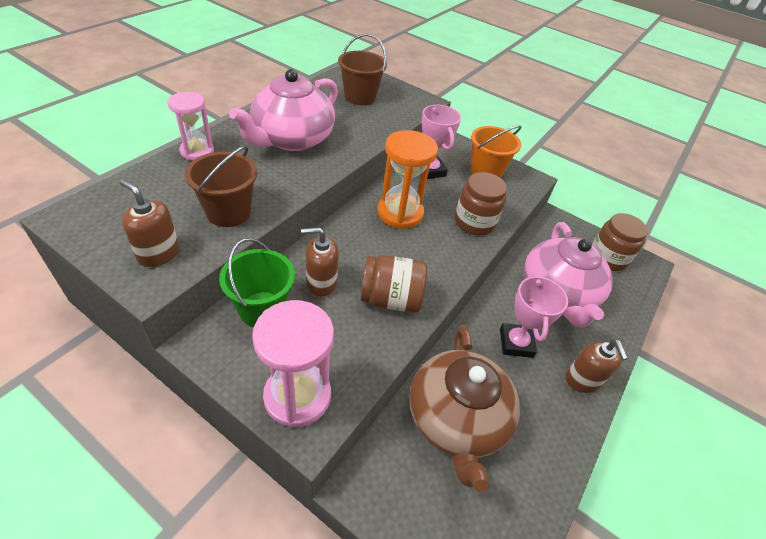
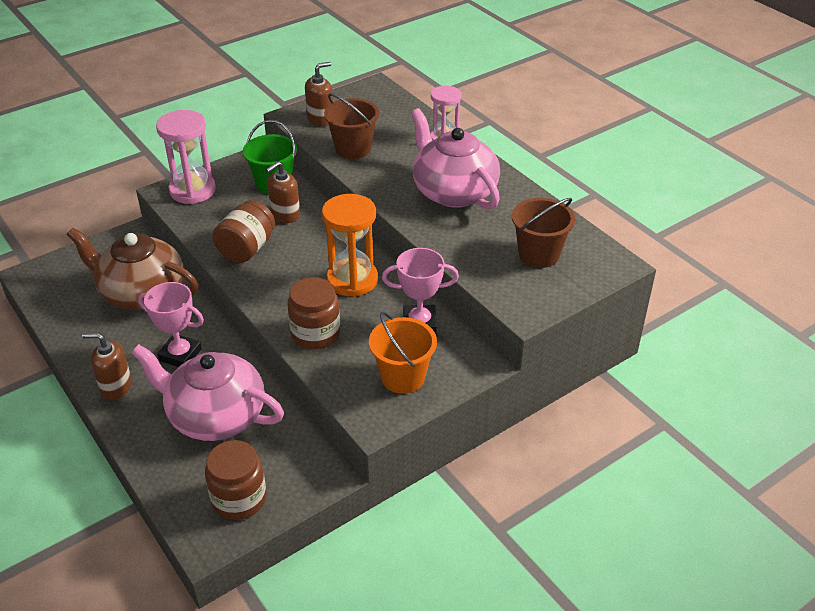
camera: 115 degrees right, 5 degrees down
brown soap dispenser [301,227,339,296] -> brown soap dispenser turned 150 degrees counterclockwise [266,161,300,223]

